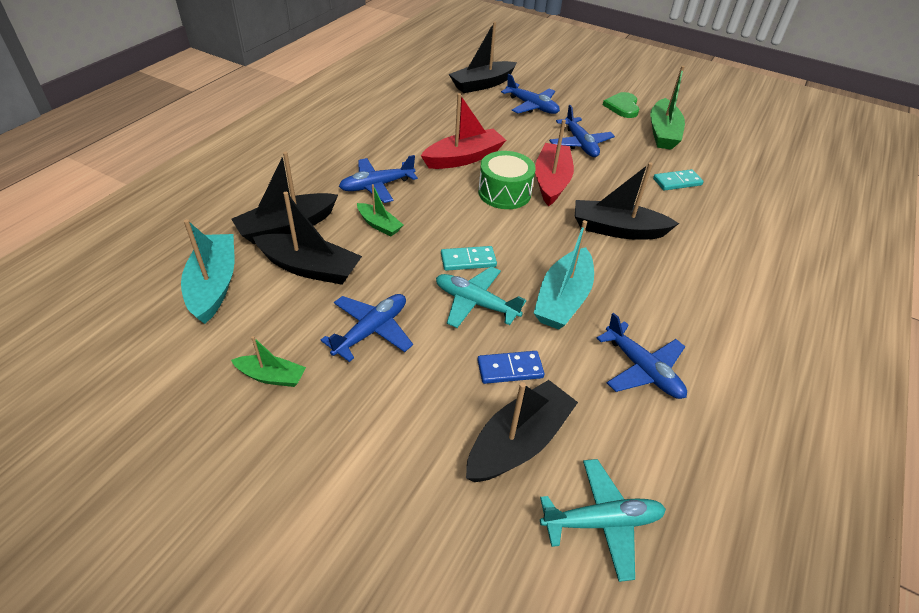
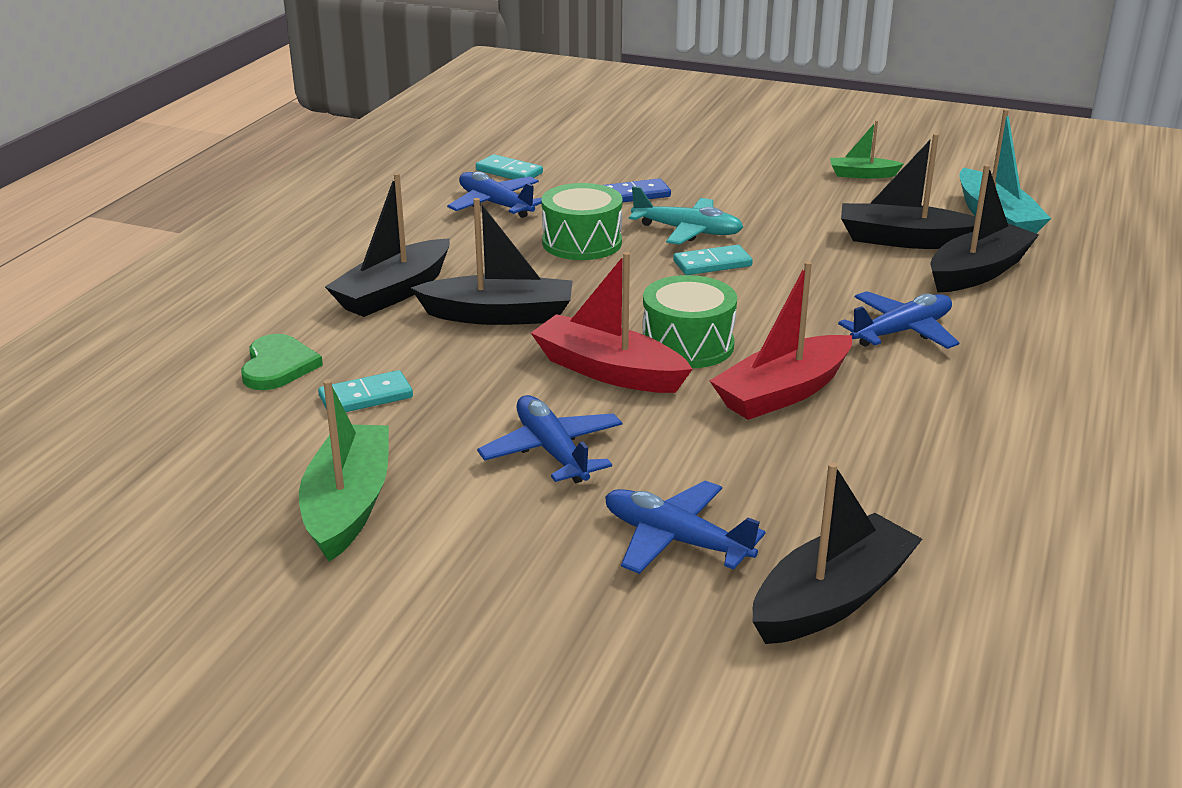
camera: 175 degrees right, 15 degrees down
blue plane [321,294,413,362] -> none
green boat [357,184,403,237] -> none
black boat [466,380,578,482] -> black boat moved to [325,173,450,317]
turquoise boat [534,220,594,330] -> green drum [541,183,622,260]
red boat [535,119,574,206] -> red boat turned 120 degrees clockwise [531,252,693,393]
turquoise plane [540,459,666,582] -> none
green heart [603,92,639,118] -> green heart moved to [241,334,323,390]
none -> turquoise domino [476,154,543,179]

